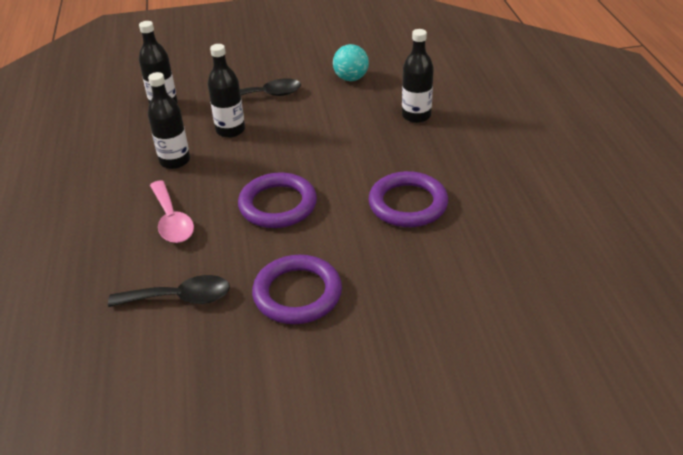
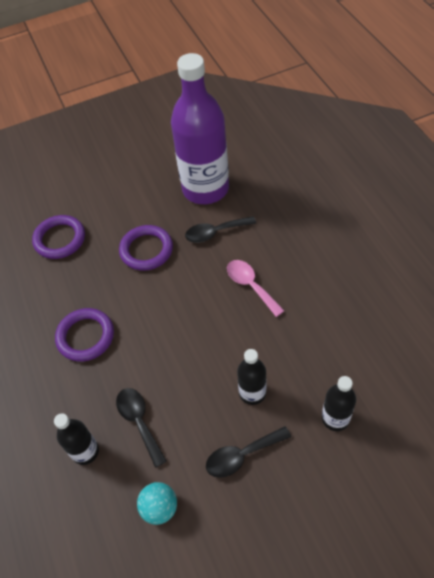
camera: 170 degrees right, 15 degrees up
black bottle [148,72,190,169] -> none
purple ring [238,172,317,228] -> purple ring moved to [32,215,85,259]
none -> black spoon [116,388,167,468]
none -> purple bottle [171,53,229,204]

